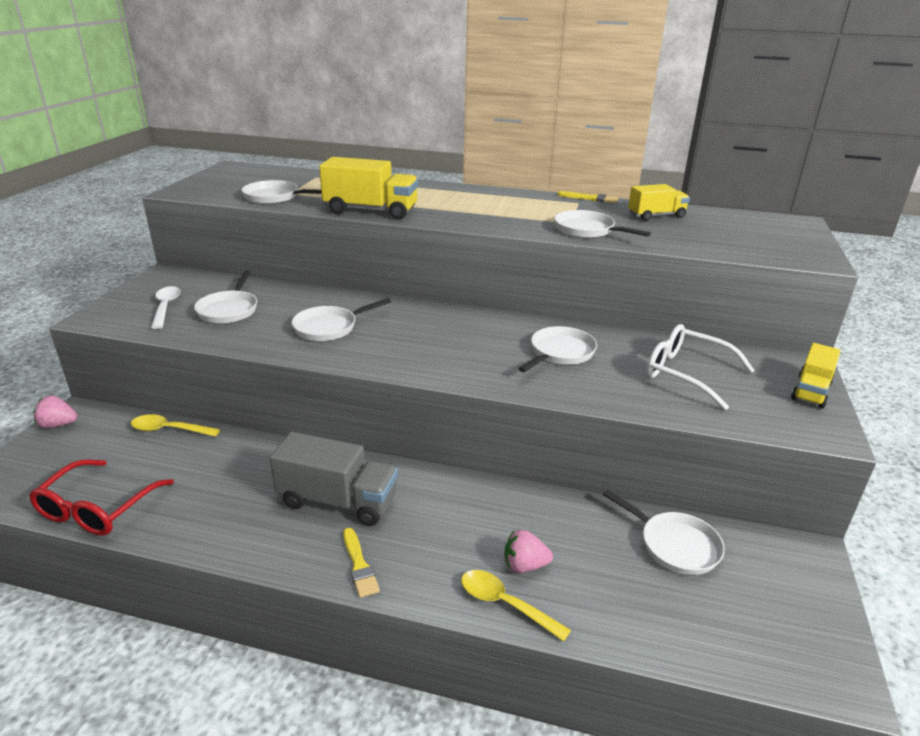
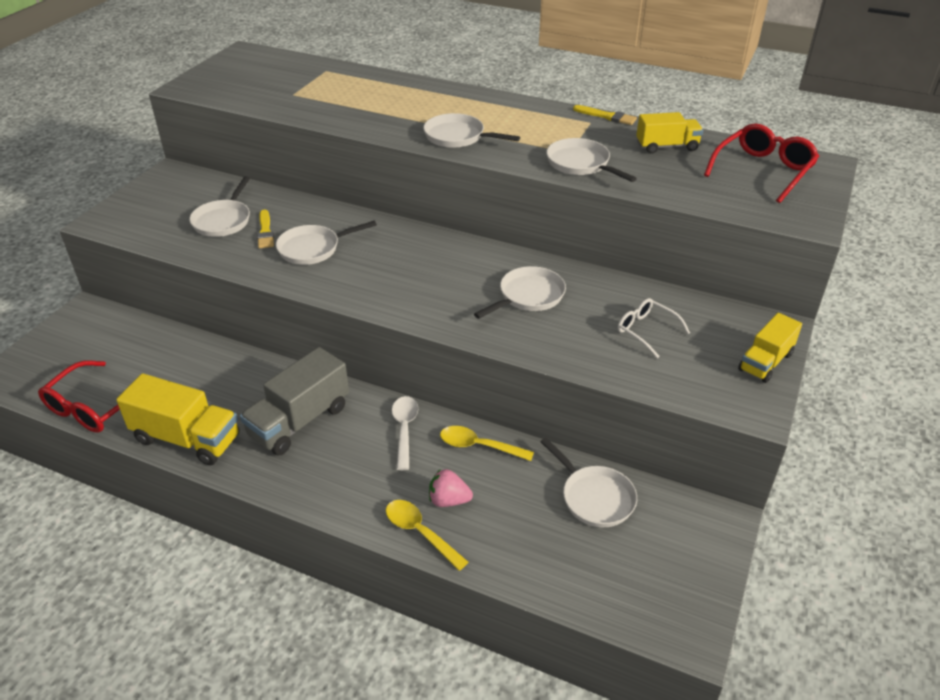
camera: 10 degrees right, 10 degrees up
pink strawberry [34,395,77,428] -> none
yellow spoon [131,414,220,437] -> yellow spoon moved to [440,426,534,461]
white spoon [151,286,181,329] -> white spoon moved to [392,396,418,470]
white pan [241,180,322,204] -> white pan moved to [423,113,520,148]
grey truck [270,432,398,526] -> grey truck turned 105 degrees clockwise [240,347,349,455]
yellow truck [319,157,418,220] -> yellow truck moved to [116,373,239,466]
yellow brush [343,528,380,598] -> yellow brush moved to [257,210,274,248]
white glasses [647,324,755,410] -> white glasses [618,298,690,359], size x0.62
none -> red glasses [704,124,819,203]

